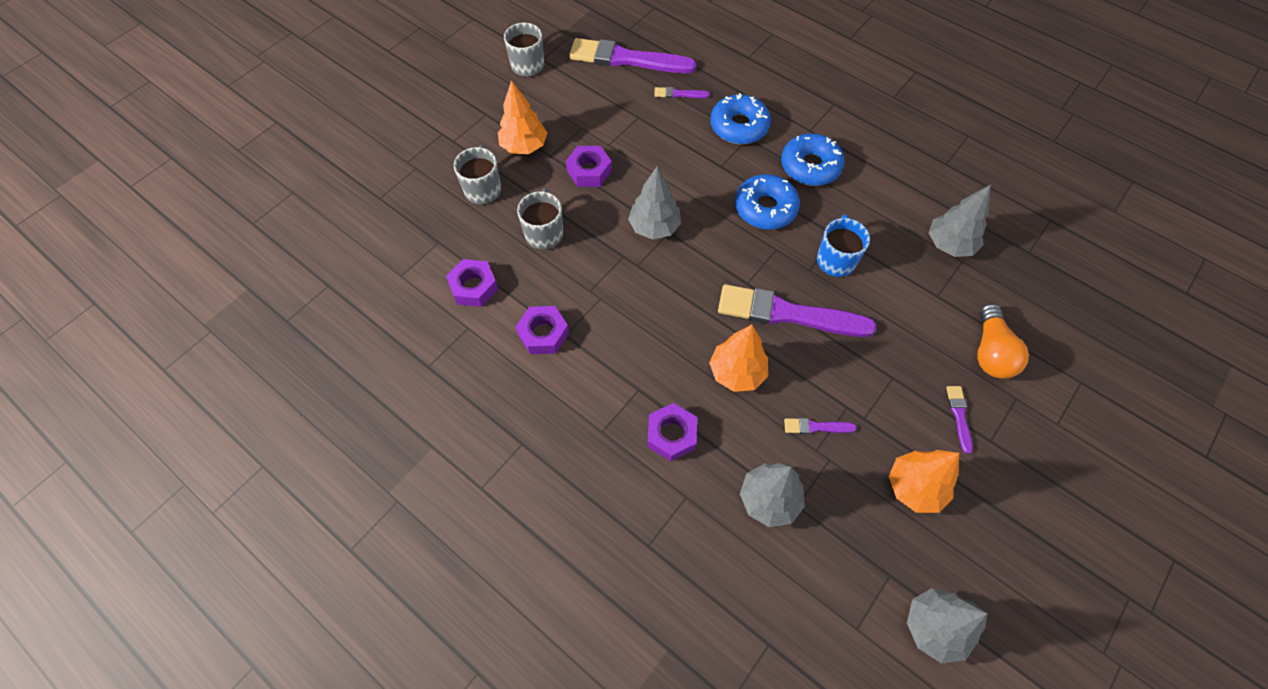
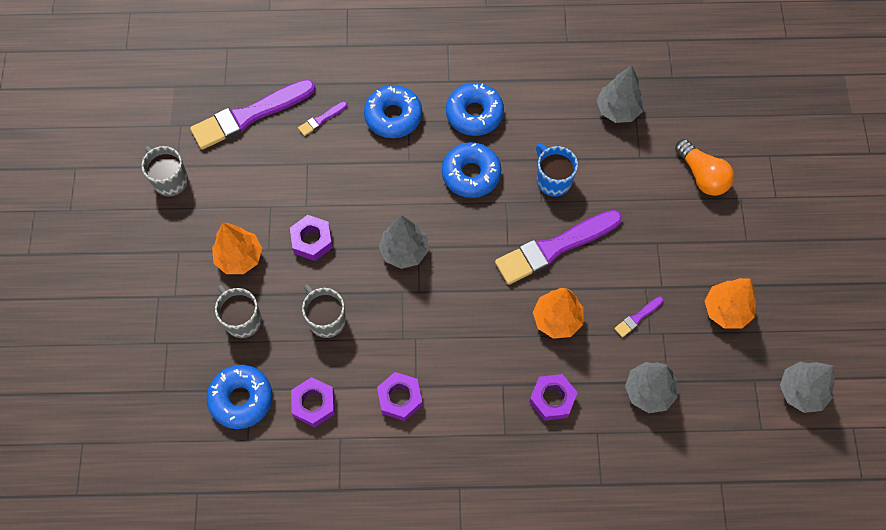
camera: 40 degrees left, 5 degrees up
purple brush [946,386,973,454] -> none
none -> blue donut [207,365,272,429]

